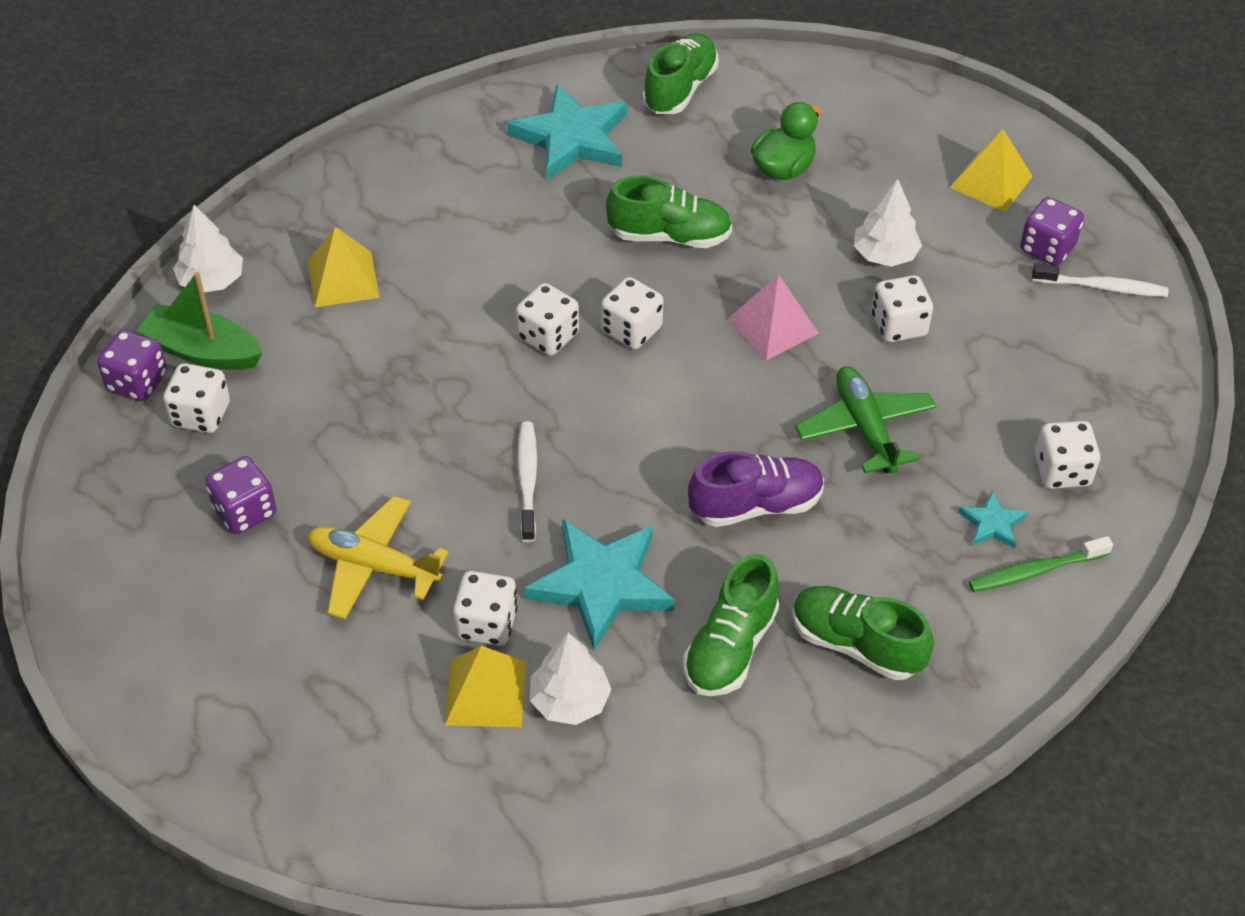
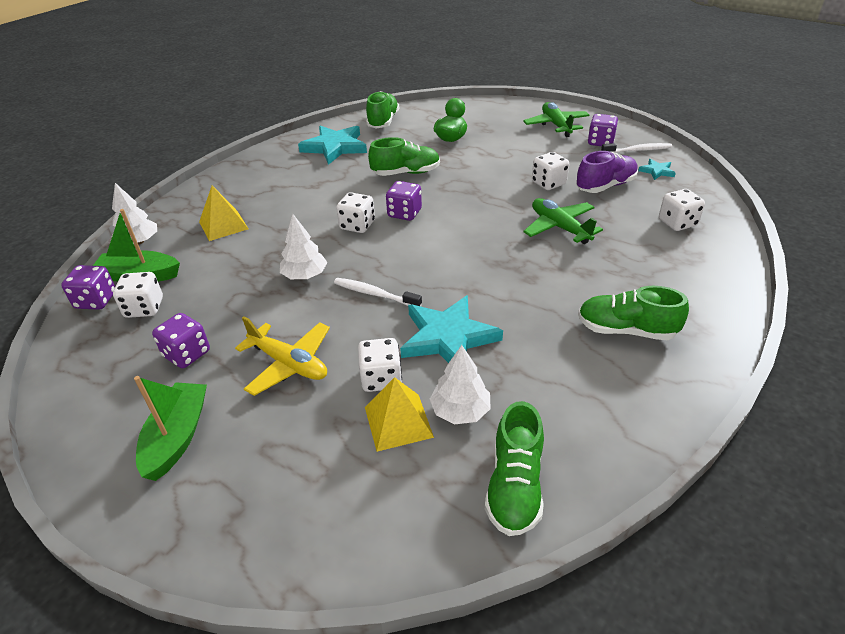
camera: 15 degrees left, 10 degrees down
yellow plane [308,496,449,619] -> yellow plane turned 150 degrees counterclockwise [235,316,330,396]
white toothbrush [517,422,537,542] -> white toothbrush turned 45 degrees counterclockwise [334,278,422,306]
white dice [601,277,663,349] -> purple dice [386,181,422,221]
green shoe [683,554,779,696] -> green shoe moved to [485,401,544,536]
purple shoe [688,451,824,527] -> purple shoe moved to [576,151,638,193]
pink pyramid [727,274,819,361] -> none
white tree [854,179,922,267] -> white tree moved to [280,214,327,279]
yellow pyramid [950,129,1033,212] -> green plane [523,102,590,137]
turquoise star [958,490,1028,549] -> turquoise star moved to [638,159,676,180]
green toothbrush [969,536,1113,592] -> none
none -> green boat [134,376,207,481]

